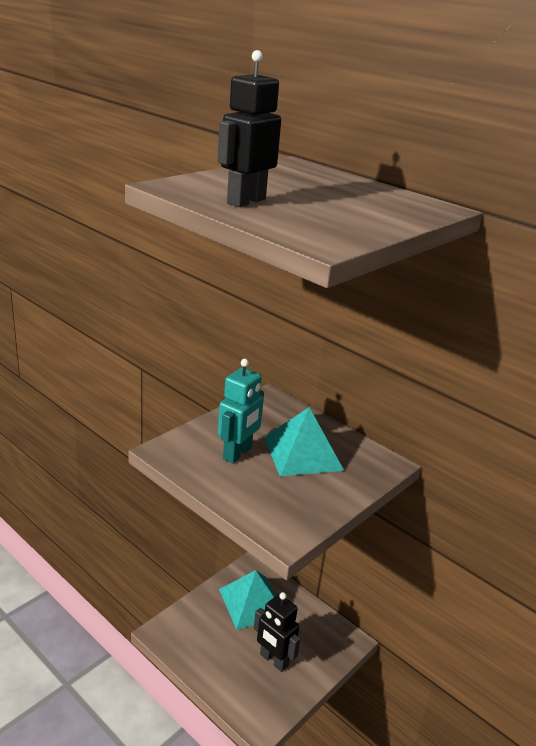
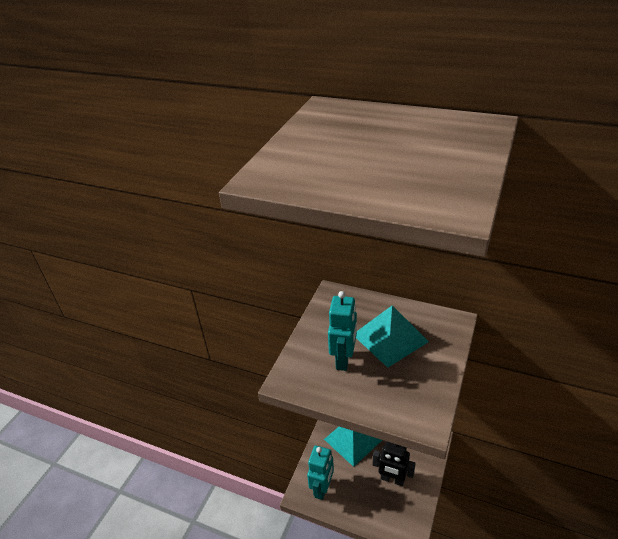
camera: 15 degrees left, 10 degrees up
black robot [218,50,281,207] -> none
none -> turquoise robot [307,446,334,500]

